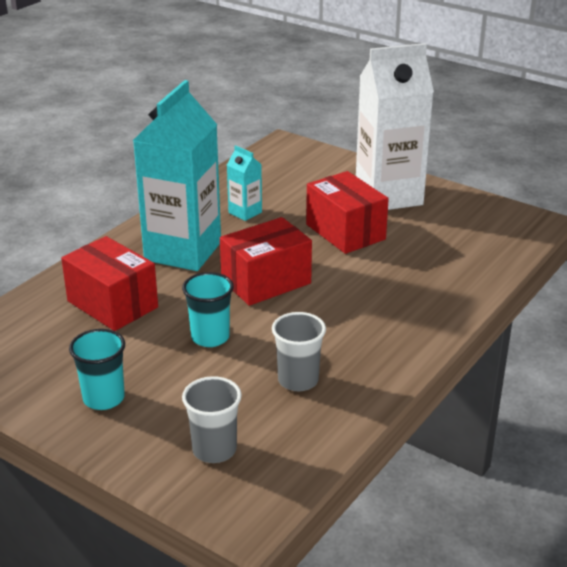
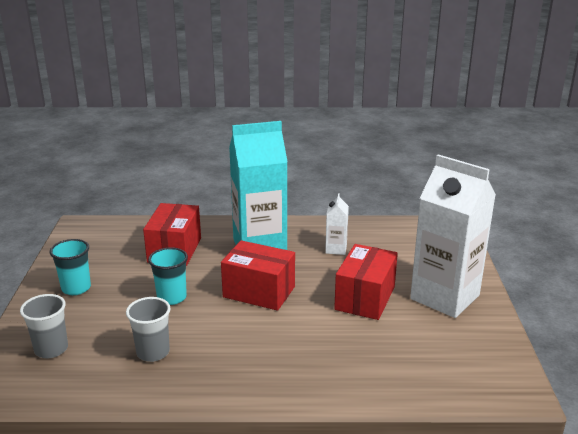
camera: 55 degrees right, 5 degrees down
turquoise carton [227,145,262,221] -> white carton [325,193,349,255]

